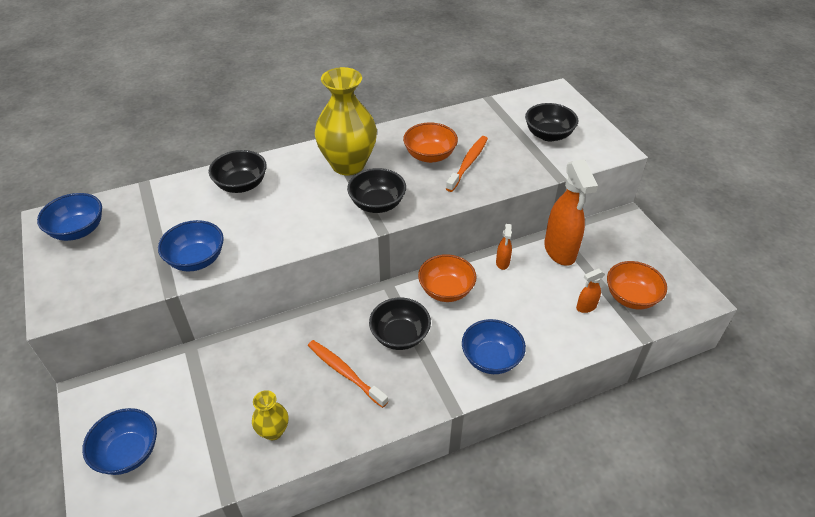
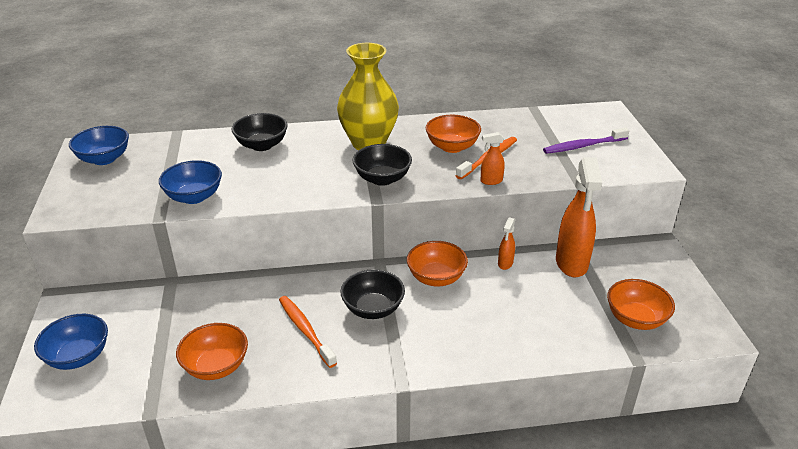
camera: 15 degrees right, 10 degrees down
yellow vase [252,390,288,440] -> orange bowl [176,323,248,380]
blue bowl [462,319,526,374] -> none
black bowl [525,103,579,142] -> purple toothbrush [543,127,629,154]
orange spray bottle [576,268,605,313] -> orange spray bottle moved to [481,132,505,185]

